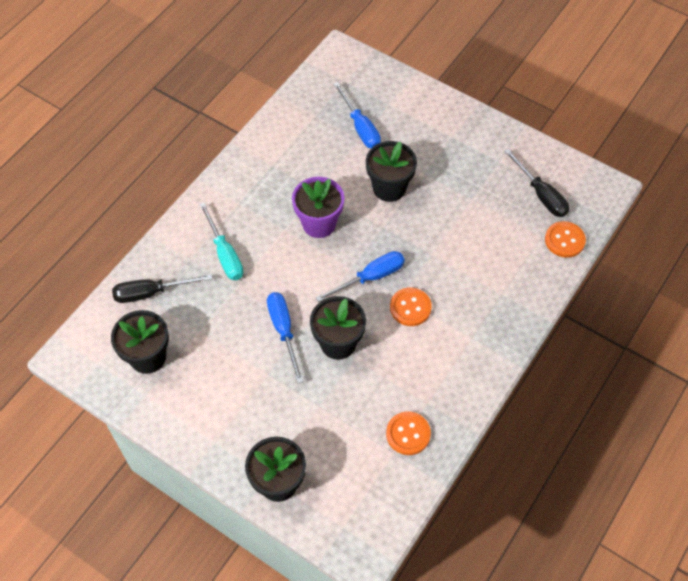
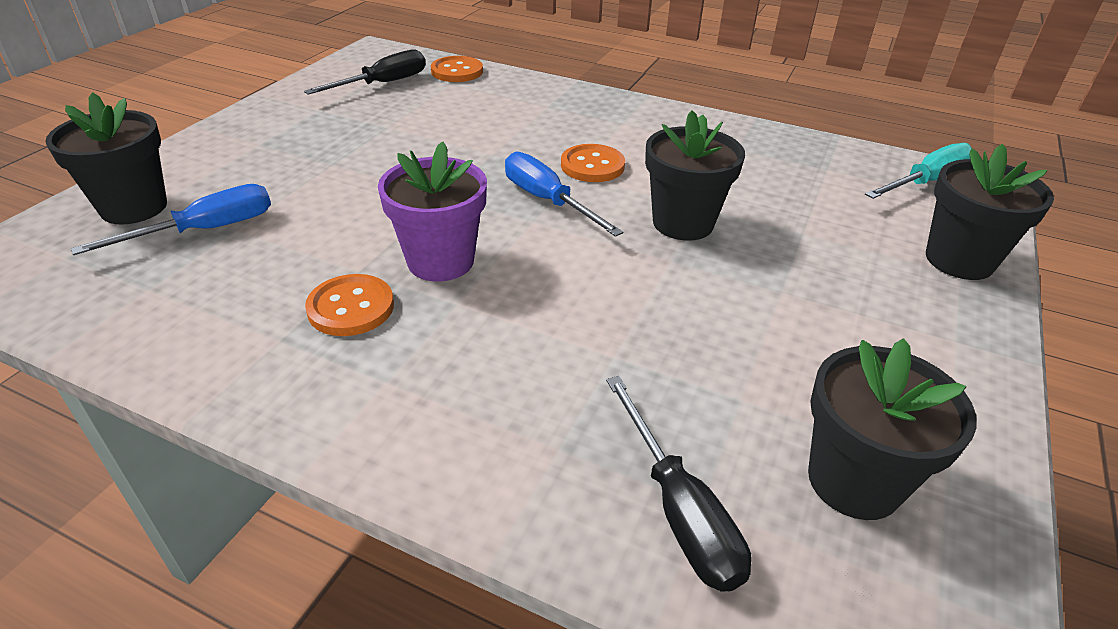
camera: 100 degrees left, 20 degrees down
turquoise screwdriver [199,202,244,280] -> turquoise screwdriver moved to [865,143,972,199]
blue screwdriver [267,292,304,383] -> none
black flower pot [366,141,417,202] -> black flower pot moved to [45,92,167,224]
orange button [386,412,431,455] -> orange button moved to [305,274,394,336]

